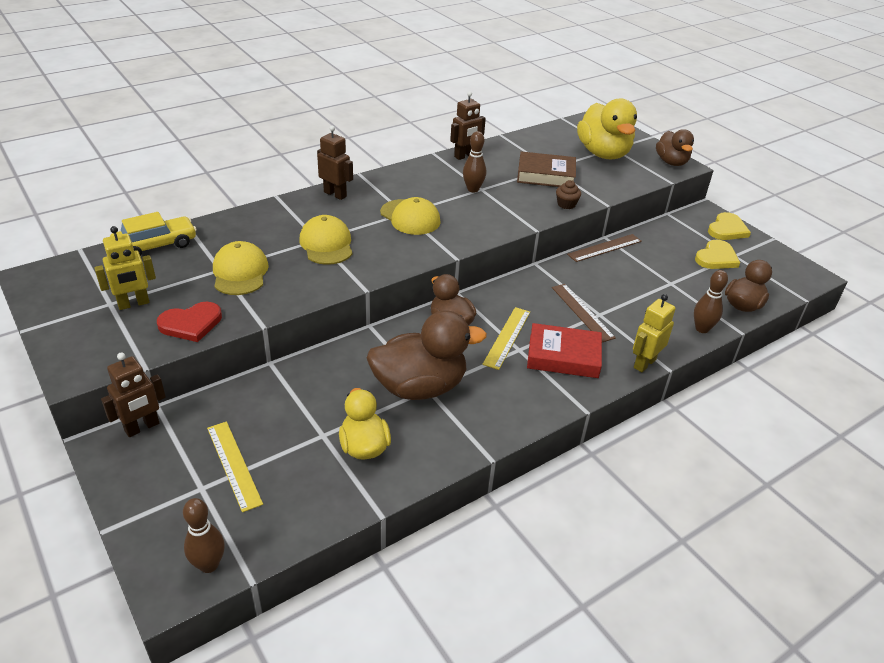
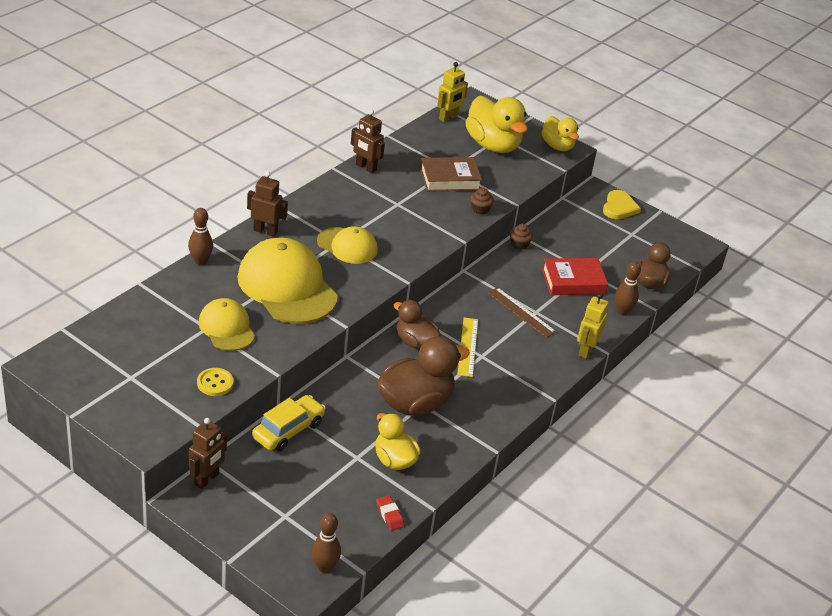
camera: 20 degrees left, 0 degrees up
yellow robot [94,226,156,310] -> yellow robot moved to [437,62,468,122]
yellow car [110,212,197,256] -> yellow car moved to [252,395,326,451]
red heart [157,302,222,342] -> yellow button [197,368,234,396]
yellow ruler [207,422,263,512] -> none
yellow cap [299,215,353,265] -> yellow cap [237,238,338,324], size x1.75
brown robot [450,91,486,160] -> brown robot turned 90 degrees clockwise [351,110,385,173]
brown bowling pin [463,131,486,192] -> brown bowling pin moved to [188,208,213,265]
red book [527,323,602,378] -> red book moved to [542,258,608,295]
brown ruler [567,234,642,262] -> brown cupcake [510,224,533,250]
brown duck [656,129,694,166] -> yellow duck [541,116,579,151]
yellow heart [695,240,740,269] -> none
none -> red eraser [376,495,405,531]

